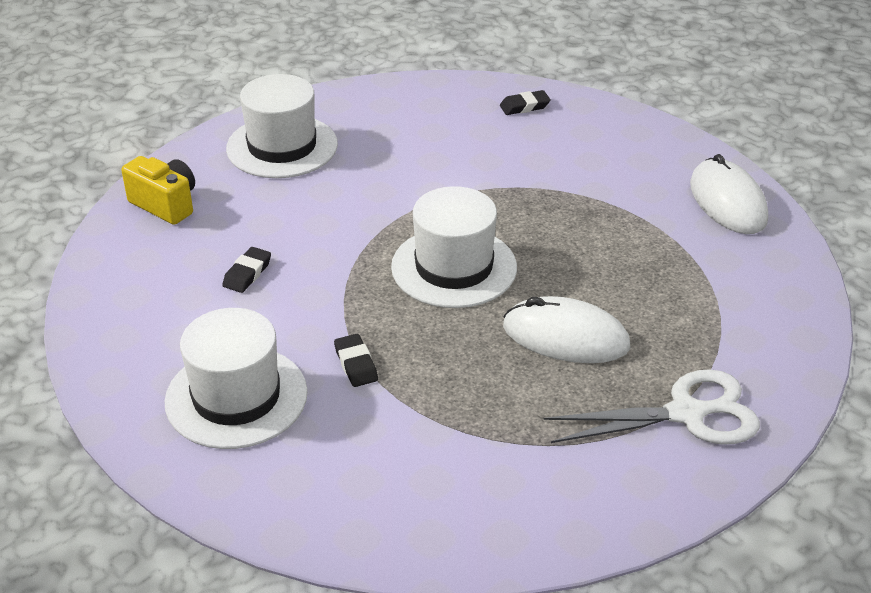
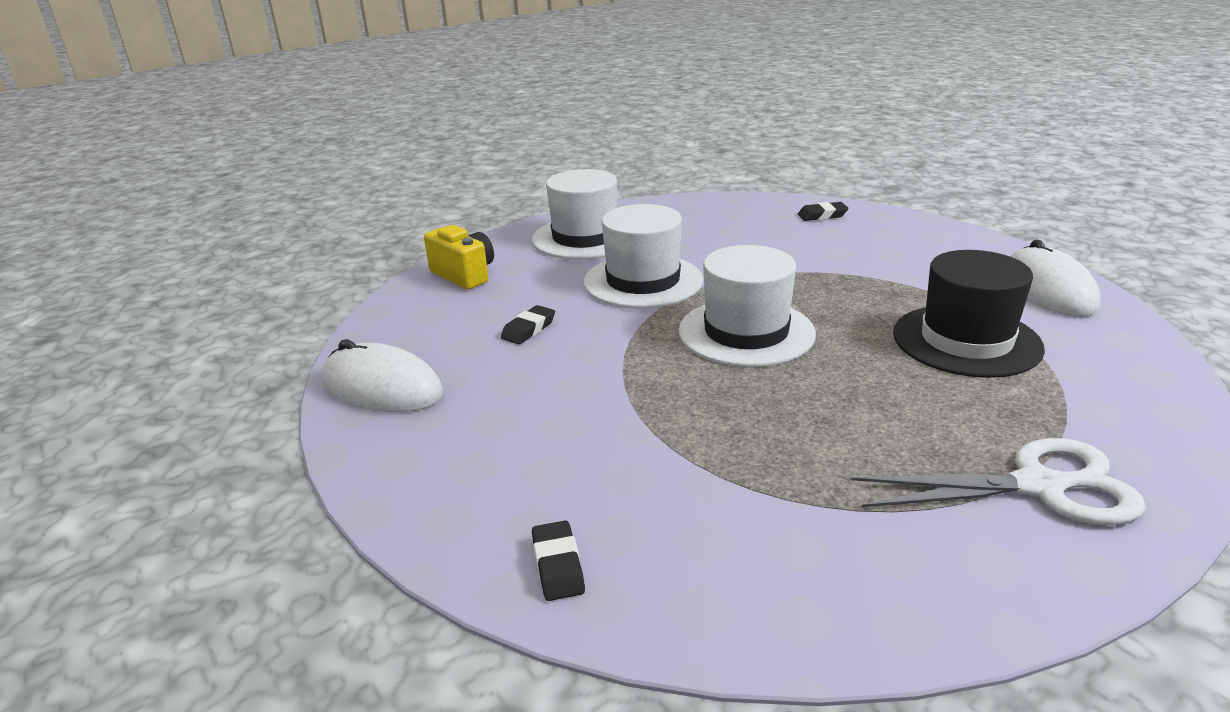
camera: 10 degrees right, 10 degrees down
white hat [164,308,308,449] -> white hat moved to [584,204,703,308]
black eraser [334,334,378,387] -> black eraser moved to [532,521,585,601]
white mouse [503,296,630,363] -> white mouse moved to [322,339,443,412]
none -> black hat [893,250,1045,378]

